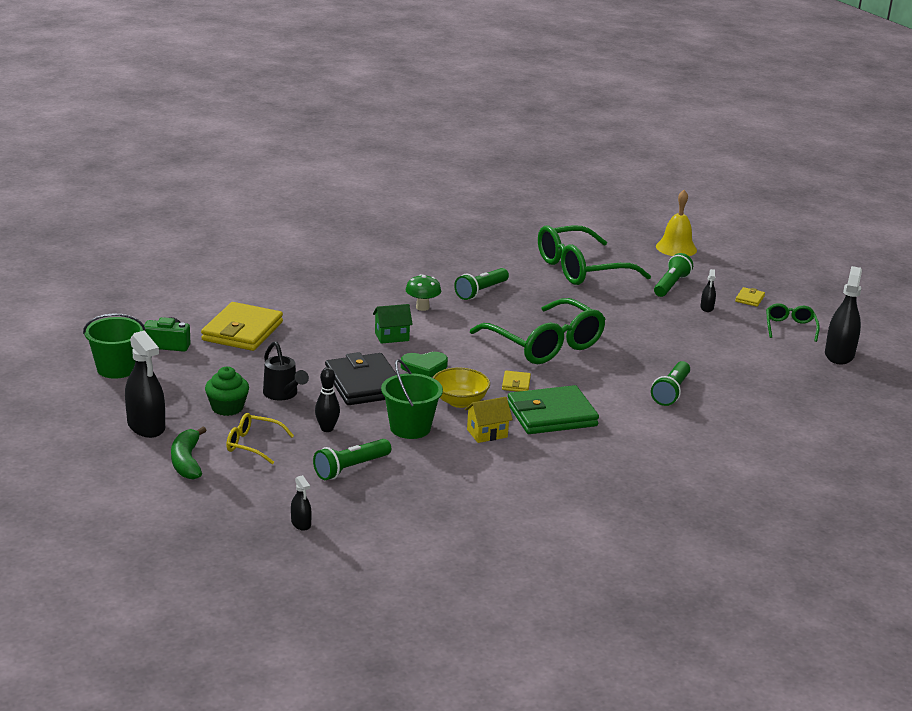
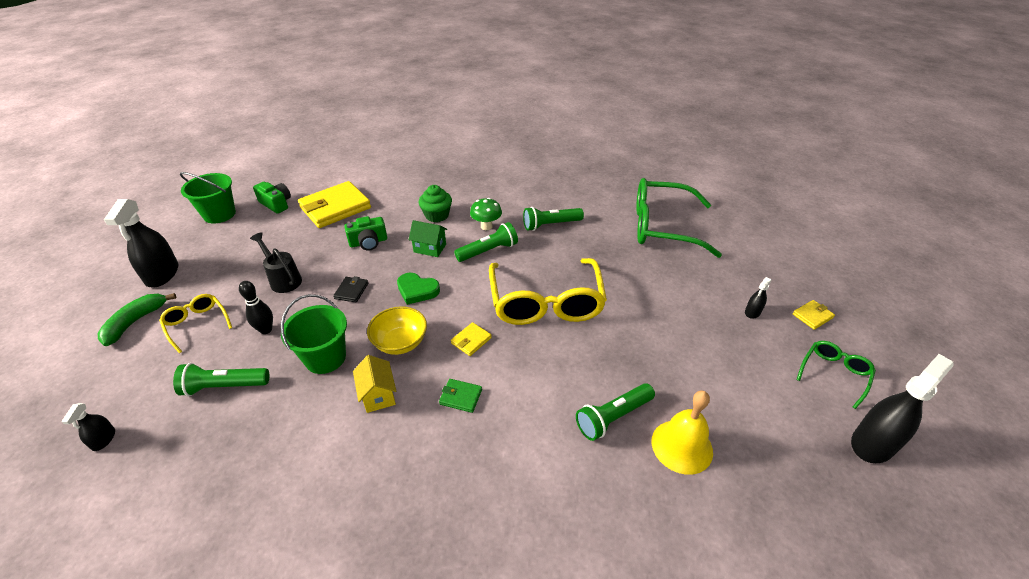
camera: 35 degrees right, 15 degrees up
green cupcake [205,367,249,416] -> green cupcake moved to [419,185,452,222]
black watering can [263,341,309,401] -> black watering can turned 135 degrees clockwise [250,232,302,293]
black wallet [325,352,397,405] -> black wallet [333,276,368,302], size x0.43
yellow house [465,397,513,443] -> yellow house turned 60 degrees clockwise [353,355,396,413]
green glasses [470,298,606,364] -> yellow glasses [489,258,607,325]
green wallet [508,385,599,434] -> green wallet [439,379,482,413], size x0.43
green flashlight [654,253,693,297] -> green flashlight moved to [454,222,518,262]
yellow bell [656,190,697,256] -> yellow bell moved to [652,391,713,475]
none -> green camera [344,216,387,251]

